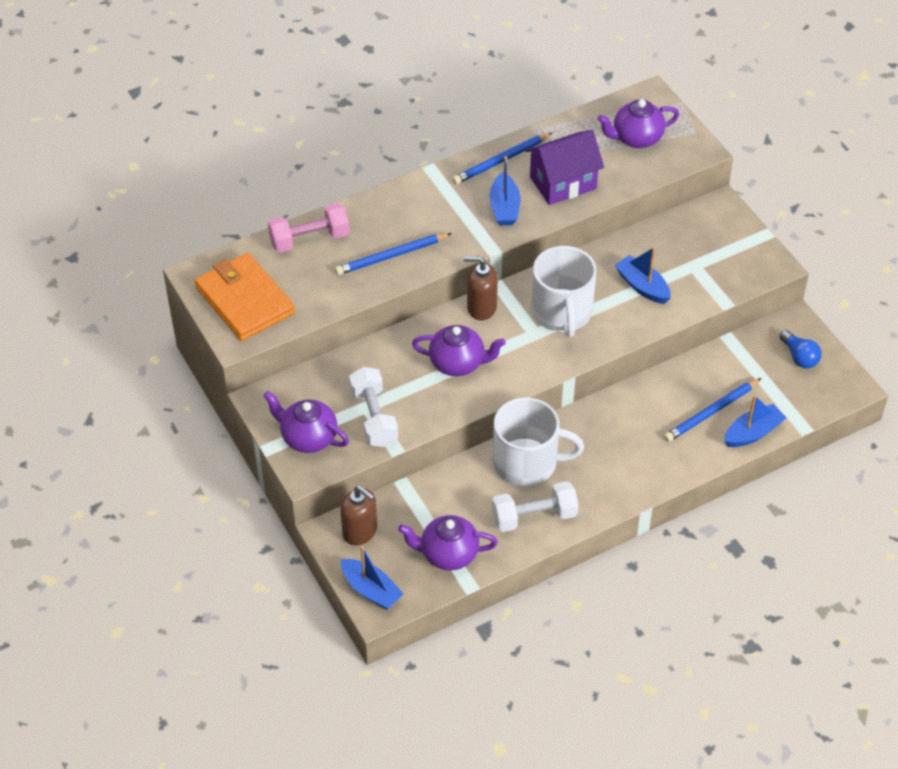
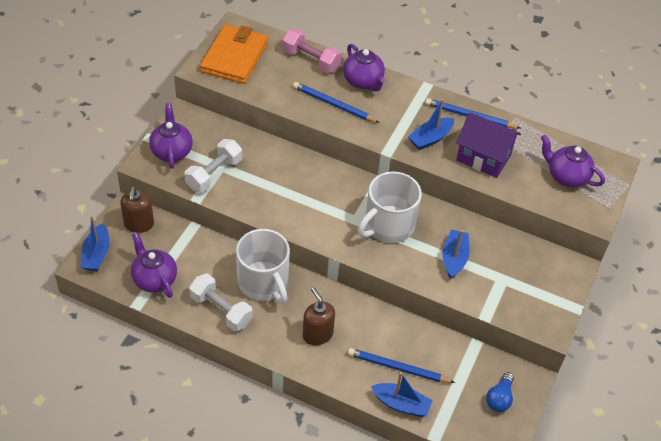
camera: 50 degrees right, 0 degrees up
purple teapot [412,325,506,376] -> purple teapot moved to [343,44,385,92]
brown soap dispenser [464,256,498,320] -> brown soap dispenser moved to [303,287,335,345]

